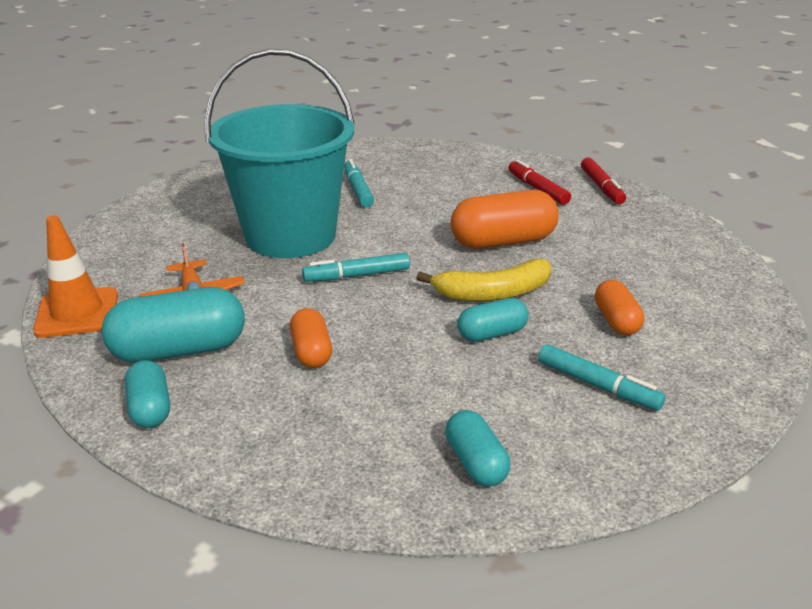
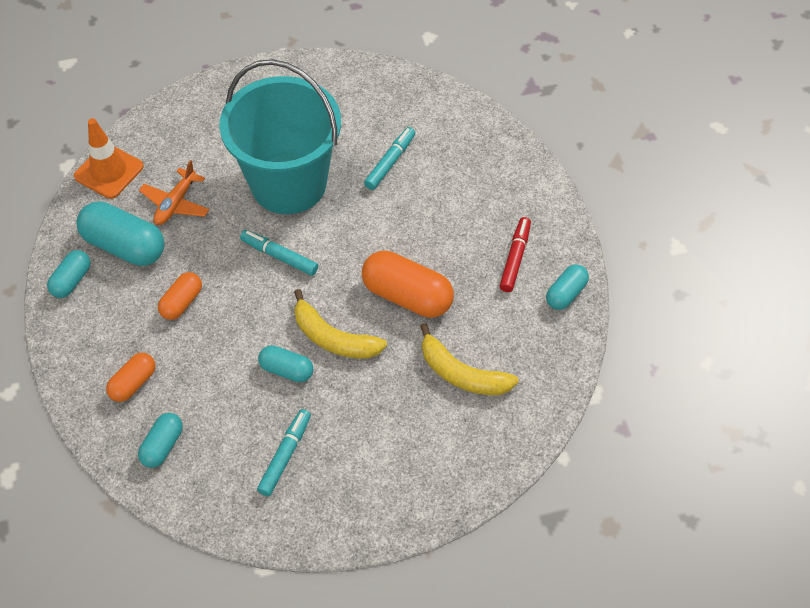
camera: 45 degrees right, 25 degrees up
turquoise marker [538,344,666,411] -> turquoise marker turned 150 degrees counterclockwise [257,409,311,496]
red marker [581,157,626,204] -> turquoise capsule [546,265,589,310]
orange capsule [595,280,645,335] -> orange capsule moved to [106,353,156,402]
none -> yellow banana [420,323,519,395]

